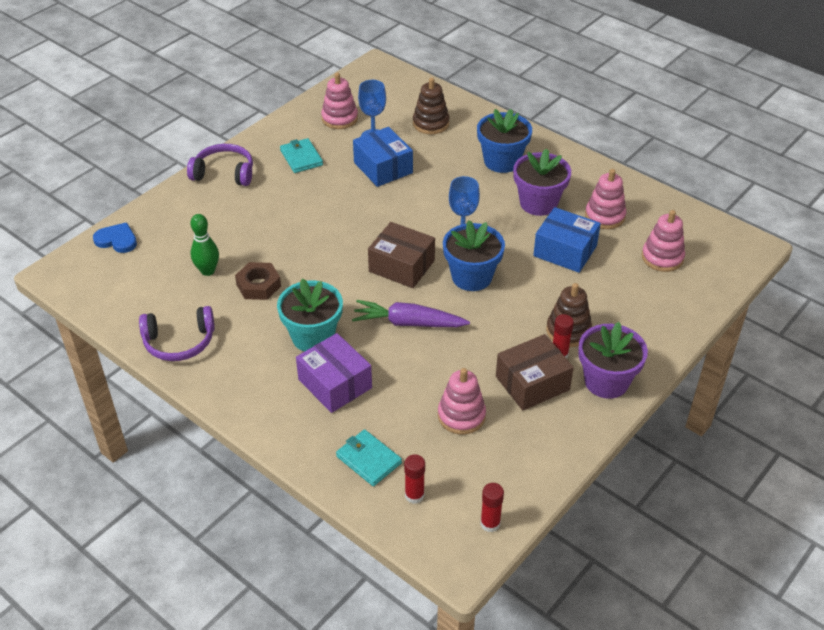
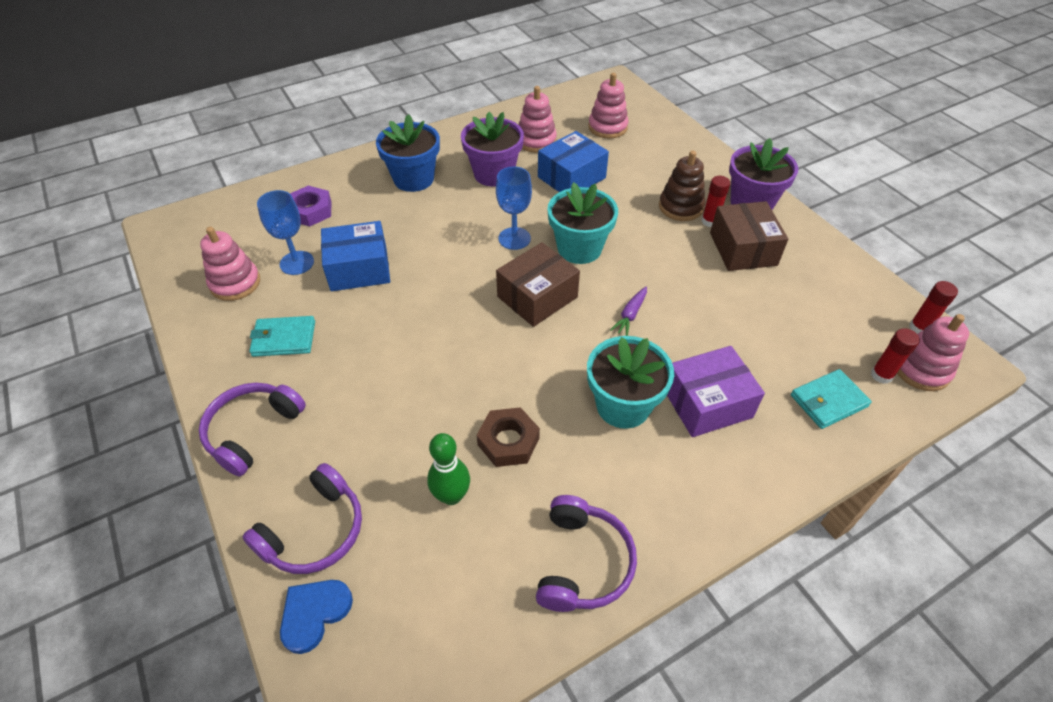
camera: 70 degrees left, 5 degrees up
purple carrot [352,300,470,327] -> purple carrot [610,286,647,336], size x0.53
brown stacking toy [413,78,449,134] -> purple nut [290,186,332,226]
pink stacking toy [438,368,486,434] -> pink stacking toy moved to [897,314,969,391]
blue flower pot [443,220,505,291] -> turquoise flower pot [547,182,618,264]
none -> purple headphones [242,463,362,574]

